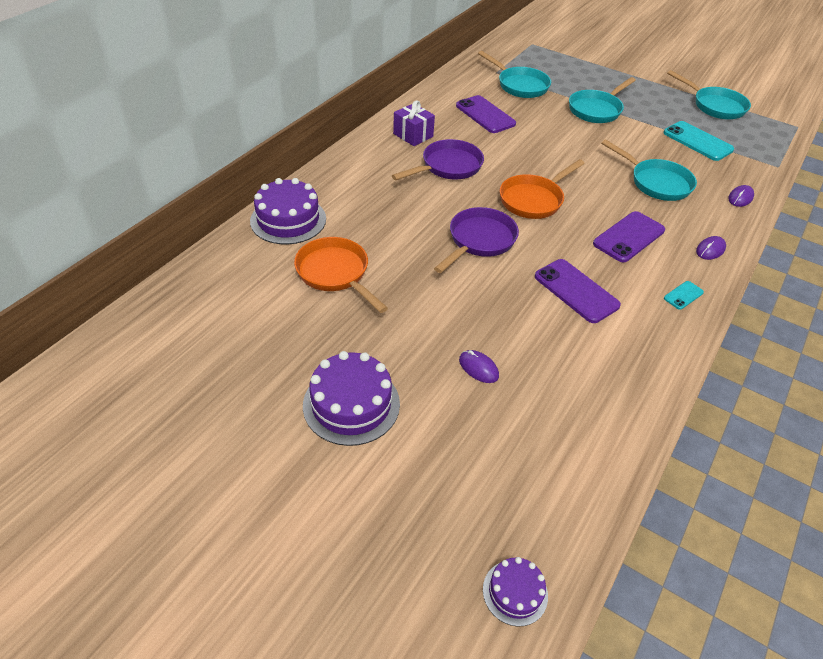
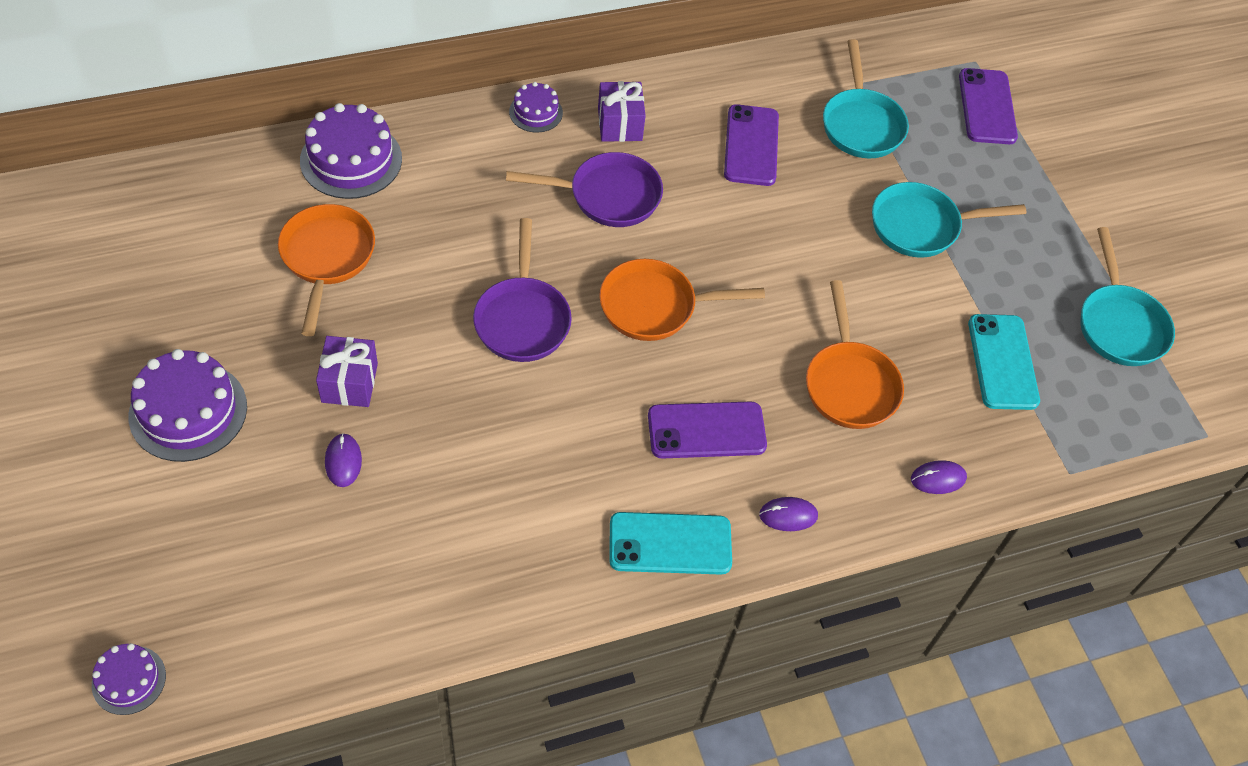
camera: 35 degrees right, 10 degrees up
purple pan [434,207,519,273] -> purple pan turned 105 degrees clockwise [473,218,572,362]
purple phone [535,259,621,323] -> purple phone moved to [959,68,1018,144]
turquoise pan [601,139,697,201] -> orange pan [806,280,904,429]
turquoise phone [664,281,704,310] -> turquoise phone [609,512,732,575], size x2.02
none -> purple gift [316,336,378,407]
none -> purple cake [509,82,563,133]

